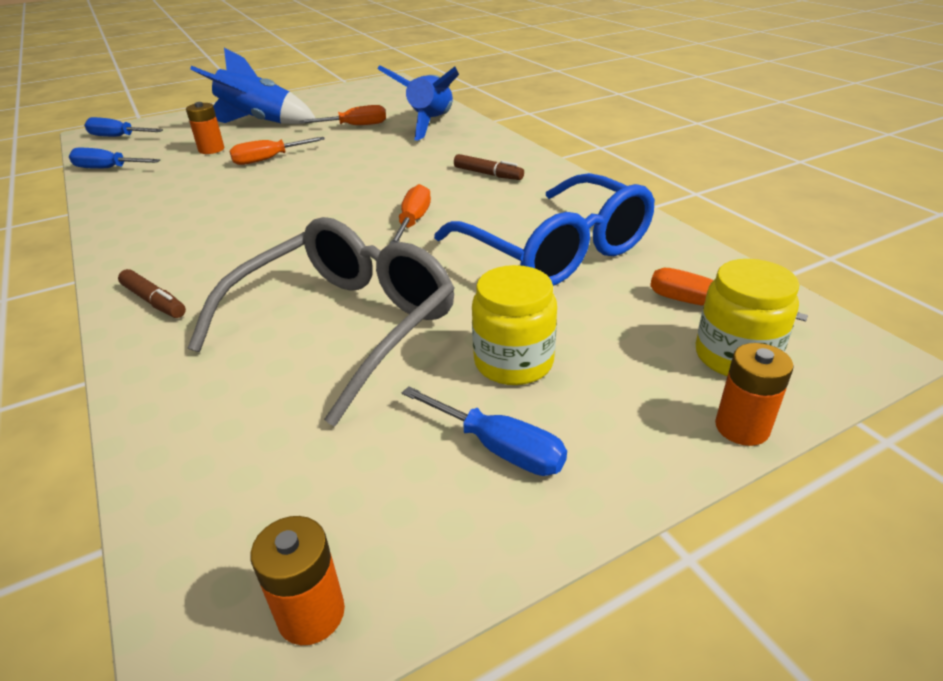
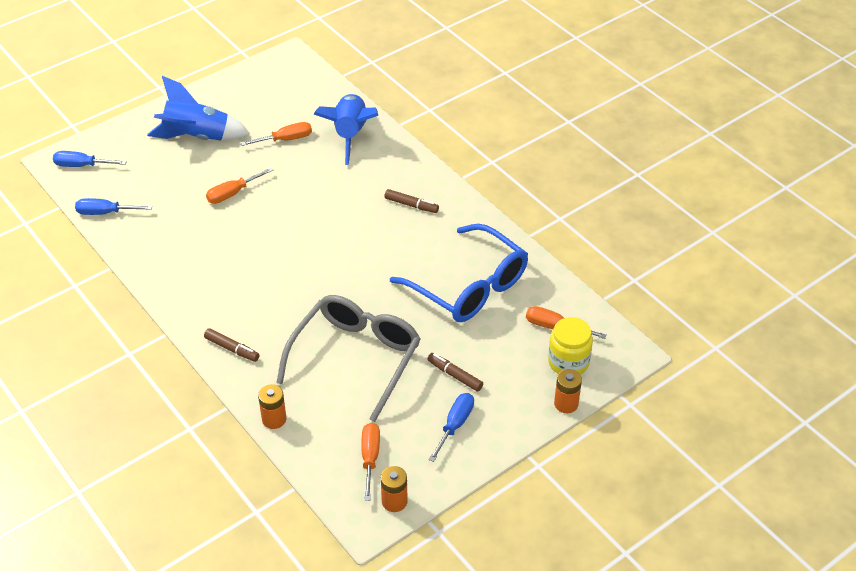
camera: 10 degrees left, 10 degrees up
orange battery [186,102,224,154] -> orange battery moved to [258,384,286,429]
orange screwdriver [390,184,431,244] -> orange screwdriver moved to [361,423,380,501]
blue screwdriver [402,386,567,476] -> blue screwdriver turned 90 degrees counterclockwise [428,393,474,462]
yellow jar [472,265,557,385] -> brown marker [427,353,483,392]

